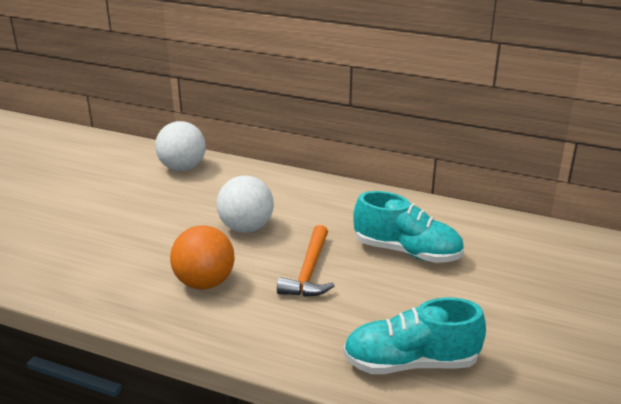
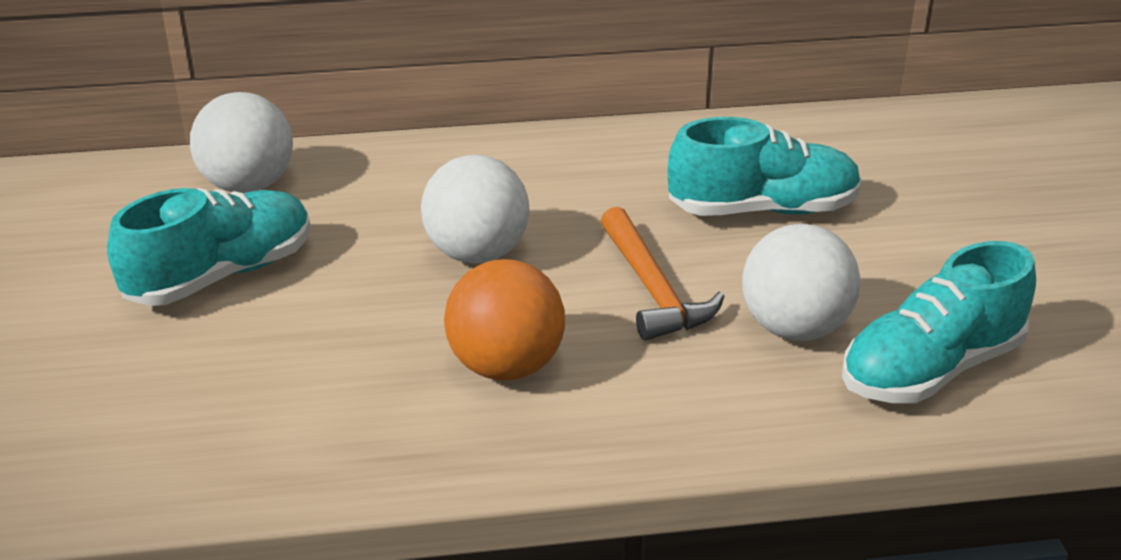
camera: 30 degrees left, 5 degrees up
none -> turquoise shoe [107,188,311,306]
none -> white ball [742,224,861,341]

